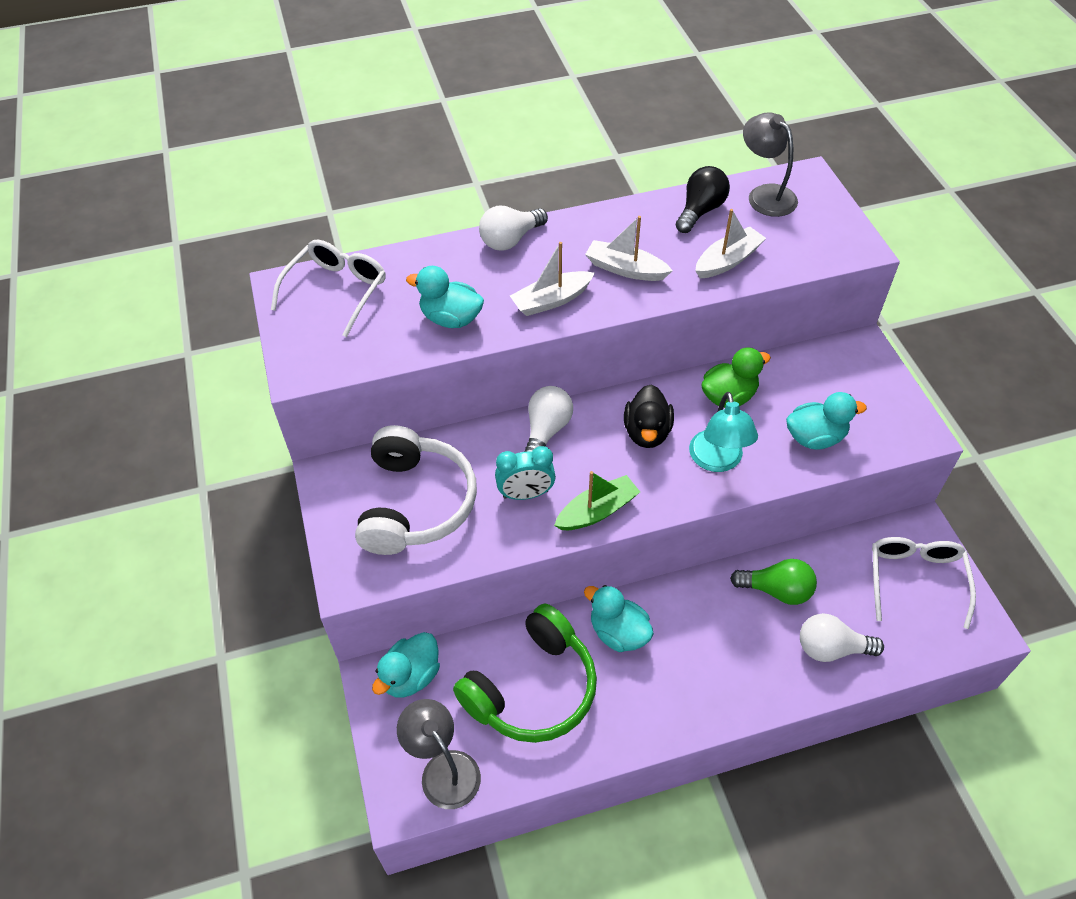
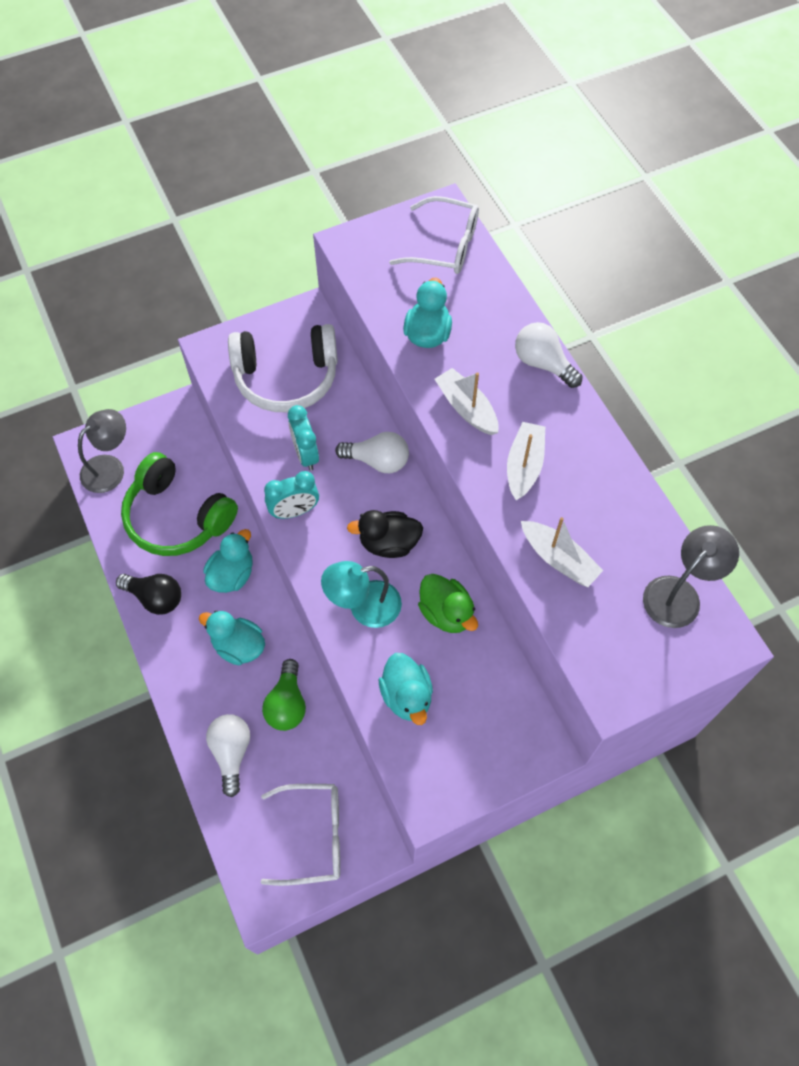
camera: 80 degrees right, 10 degrees up
turquoise duck [372,632,440,698] -> turquoise duck moved to [199,610,265,666]
green boat [554,471,640,530] -> turquoise clock [264,471,319,519]
black light bulb [676,166,730,233] -> black light bulb moved to [116,574,181,615]

